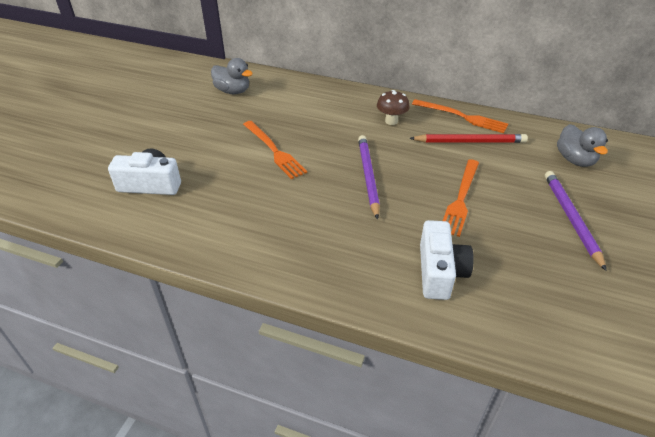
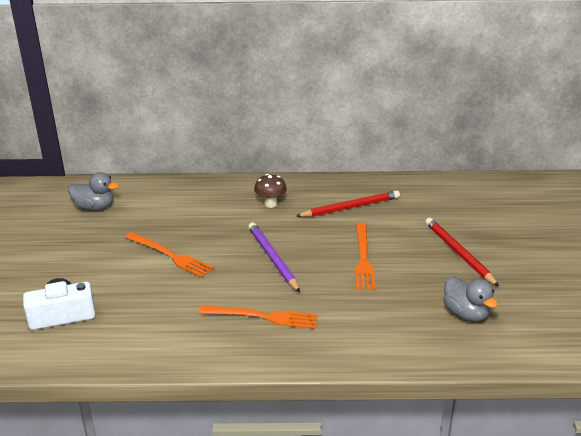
camera: 20 degrees left, 10 degrees down
orange fork [412,99,508,133] -> orange fork moved to [198,305,317,329]
white camera [420,220,474,300] -> none
purple pencil [545,171,606,271] -> red pencil [425,218,499,287]
grey duck [557,124,608,167] -> grey duck moved to [443,277,498,322]

